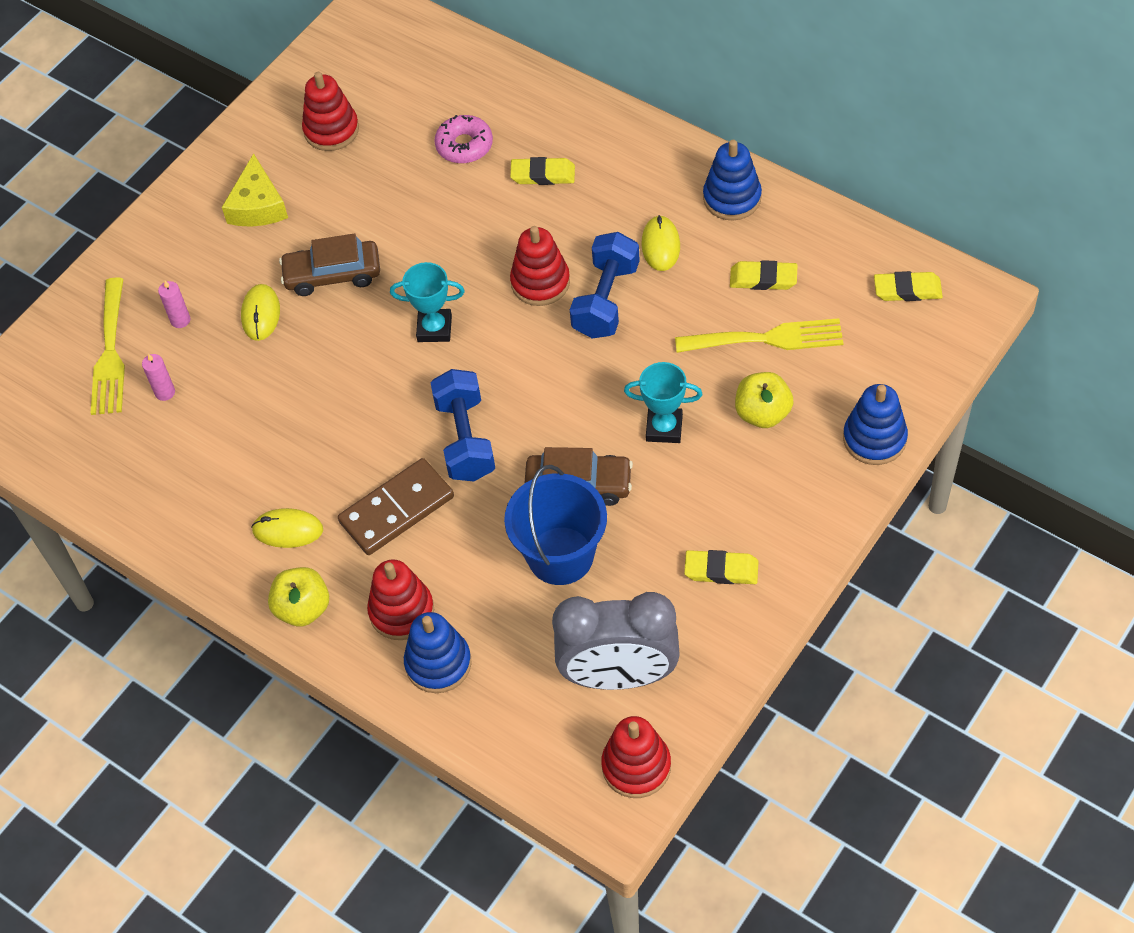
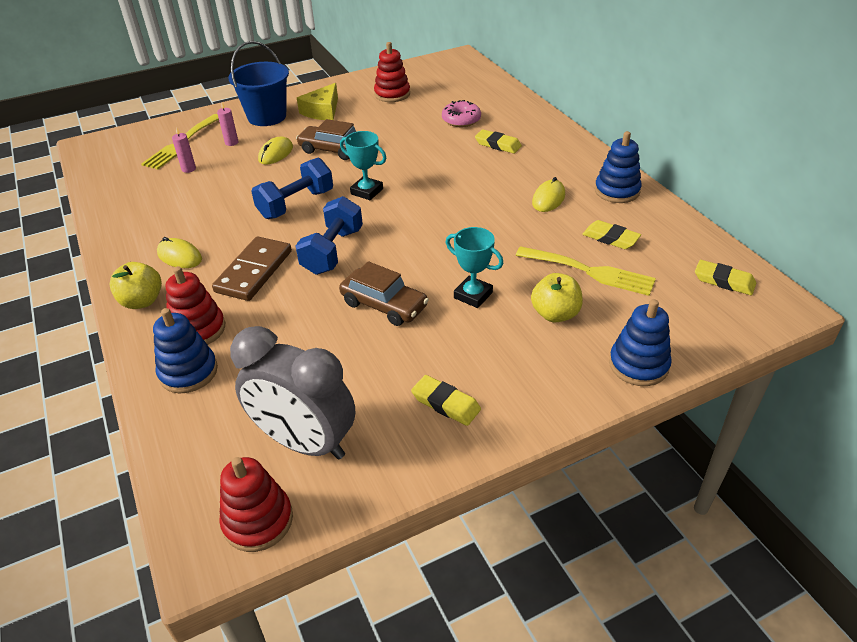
camera: 25 degrees right, 15 degrees down
brown domino [338,458,454,555] -> brown domino turned 60 degrees counterclockwise [212,236,292,301]
blue bucket [504,465,607,585] -> blue bucket moved to [228,41,289,126]
red stacking toy [510,226,570,306] -> none
blue dumbbell [570,232,640,339] -> blue dumbbell moved to [251,158,333,219]

